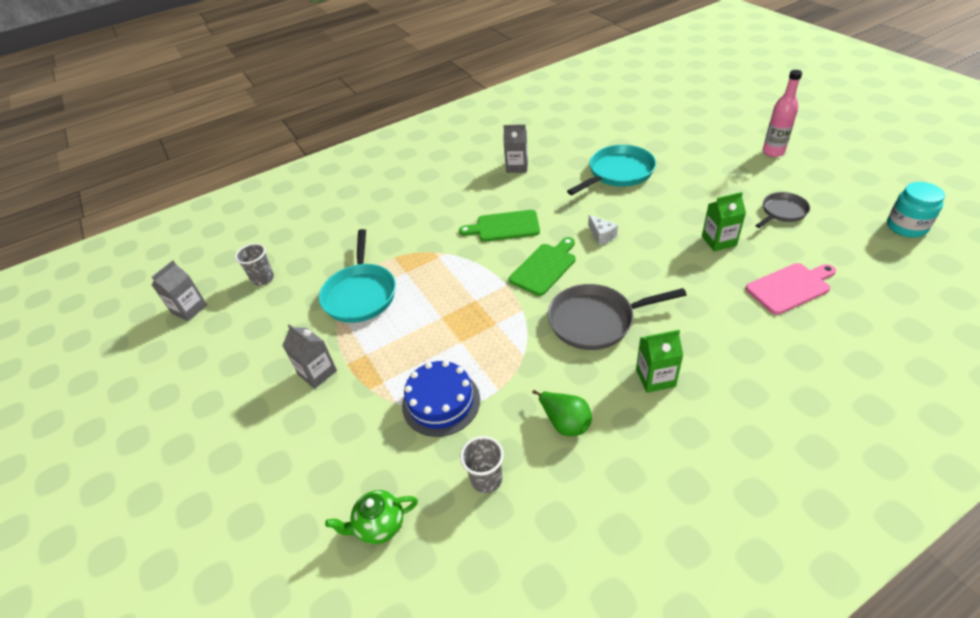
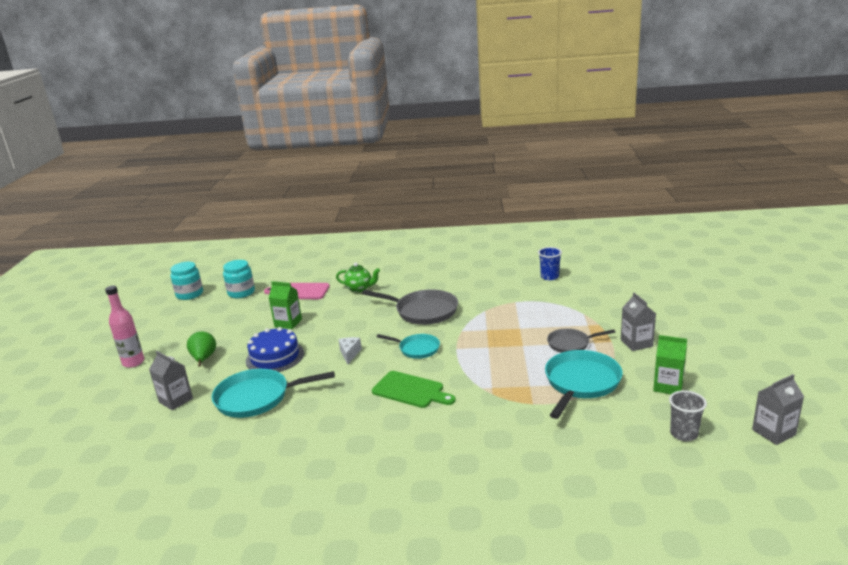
camera: 150 degrees left, 20 degrees down
green teapot [325,490,418,544] -> green teapot moved to [336,263,380,293]
blue cake [402,360,480,437] -> blue cake moved to [246,327,304,372]
grey cup [460,436,504,493] -> blue cup [538,247,562,280]
grey carton [503,124,528,173] -> grey carton moved to [149,351,193,410]
green cutting board [509,237,575,296] -> turquoise pan [377,334,440,359]
green pear [532,390,592,436] -> green pear moved to [187,331,216,367]
green carton [636,330,683,393] -> green carton moved to [653,335,687,394]
grey pan [755,192,810,228] -> grey pan moved to [547,329,615,353]
none -> turquoise jar [223,260,255,298]

